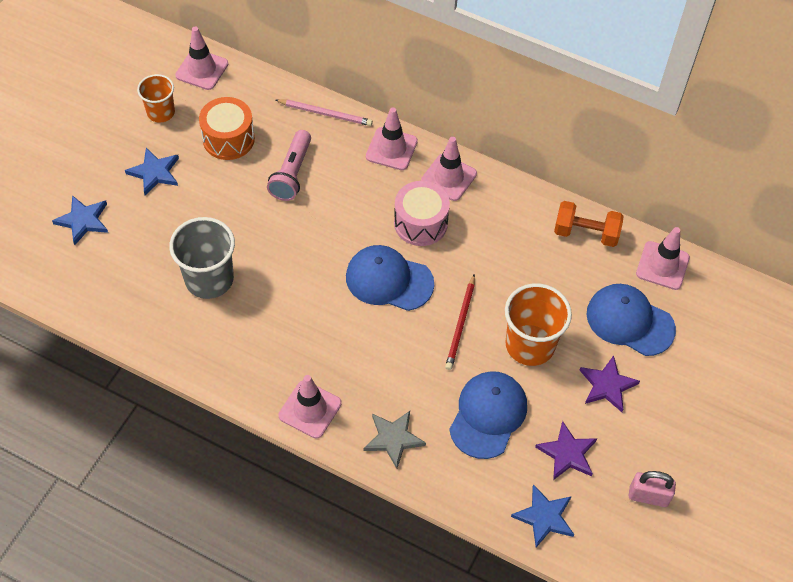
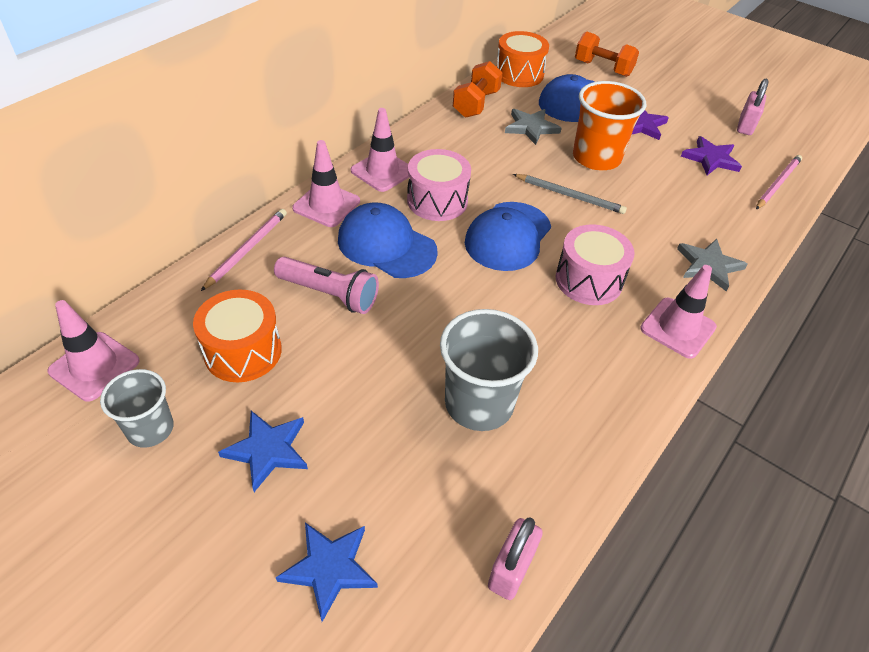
camera: 80 degrees left, 10 degrees down
orange cup [137,74,175,123] -> grey cup [100,369,174,447]
red pencil [445,275,475,370] -> grey pencil [513,174,627,214]
blue cap [449,371,527,459] -> blue cap moved to [338,203,438,278]
blue star [511,484,574,548] -> pink pencil [756,155,802,209]
pink traffic cone [636,227,690,290] -> orange drum [496,31,549,87]
none -> pink padlock [488,517,543,600]
none -> grey star [505,109,562,145]
none -> pink drum [556,224,635,305]
none -> orange dumbbell [575,31,639,77]

